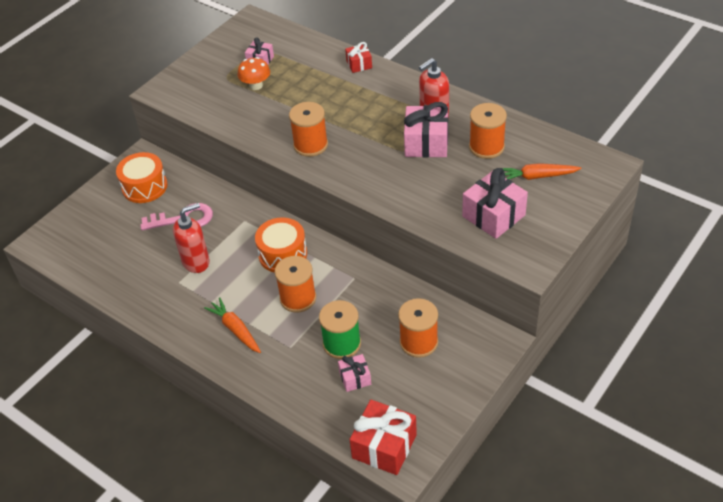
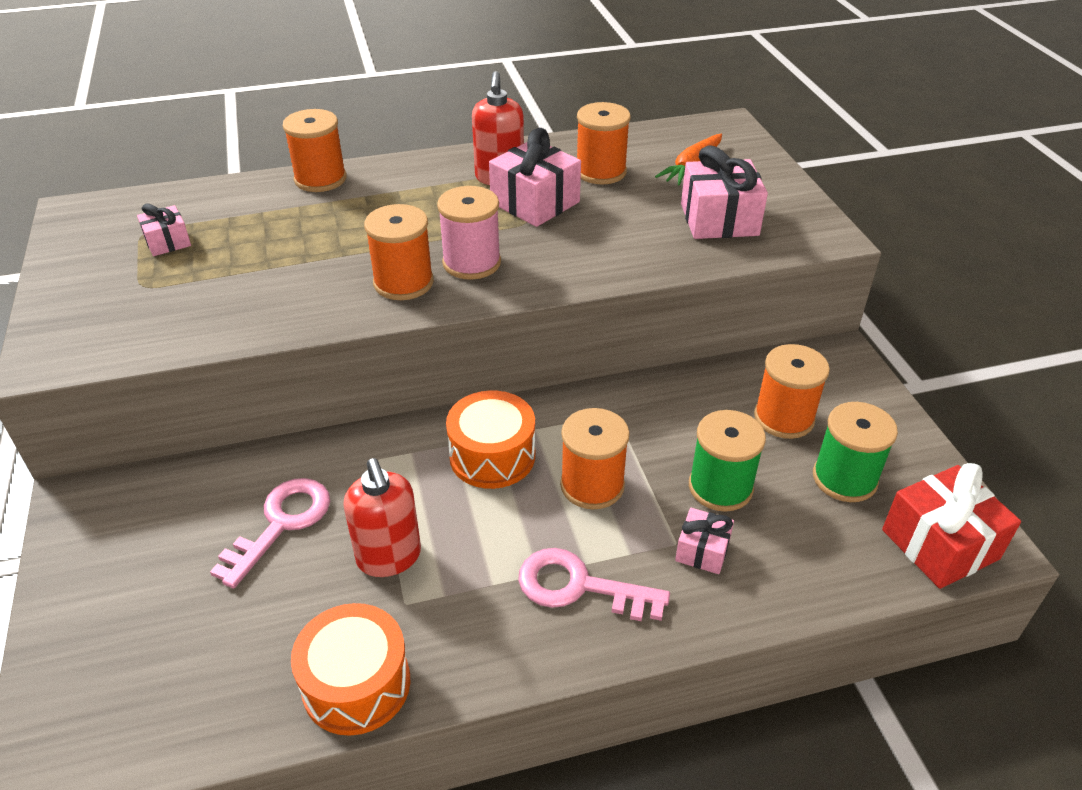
camera: 55 degrees left, 5 degrees down
orange drum [116,152,167,203] -> orange drum moved to [291,603,410,736]
red soap dispenser [173,203,210,273] -> red soap dispenser turned 150 degrees clockwise [343,458,421,577]
orange carrot [204,297,261,353] -> pink key [518,548,670,621]
orange mushroom [238,57,270,90] -> none
pink gift [338,354,371,392] -> pink gift moved to [675,508,734,574]
red gift [345,42,372,73] -> orange spool [283,109,347,192]
none -> pink spool [437,186,501,280]
none -> green spool [813,402,898,502]

